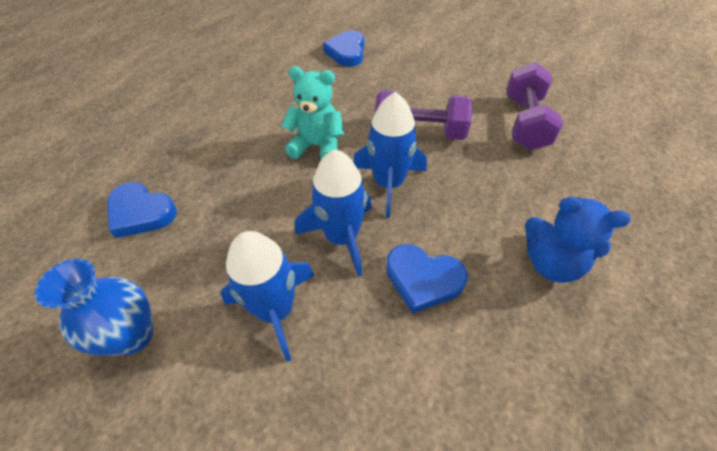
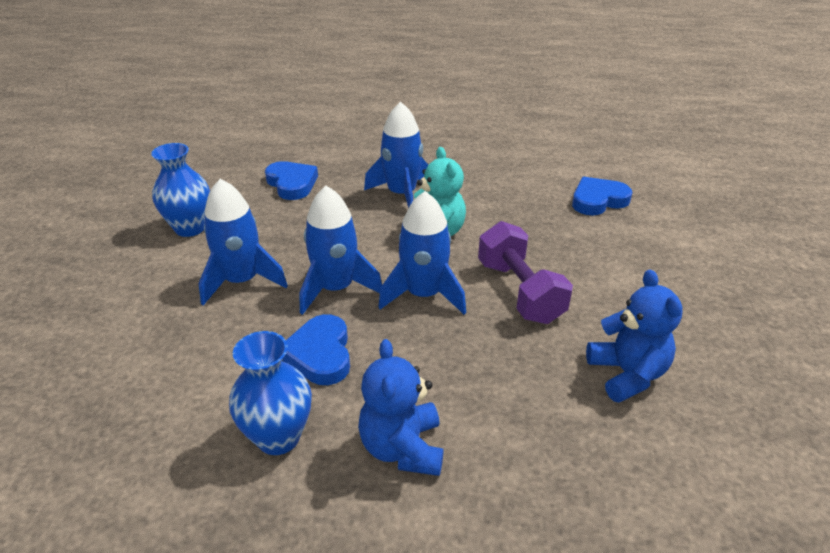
camera: 60 degrees right, 15 degrees down
blue heart [107,182,177,238] -> blue heart turned 150 degrees clockwise [265,161,318,200]
purple dumbbell [507,62,563,150] -> blue teddy bear [586,270,683,403]
none -> blue vase [229,331,312,455]
none -> blue rocket [364,102,428,208]

